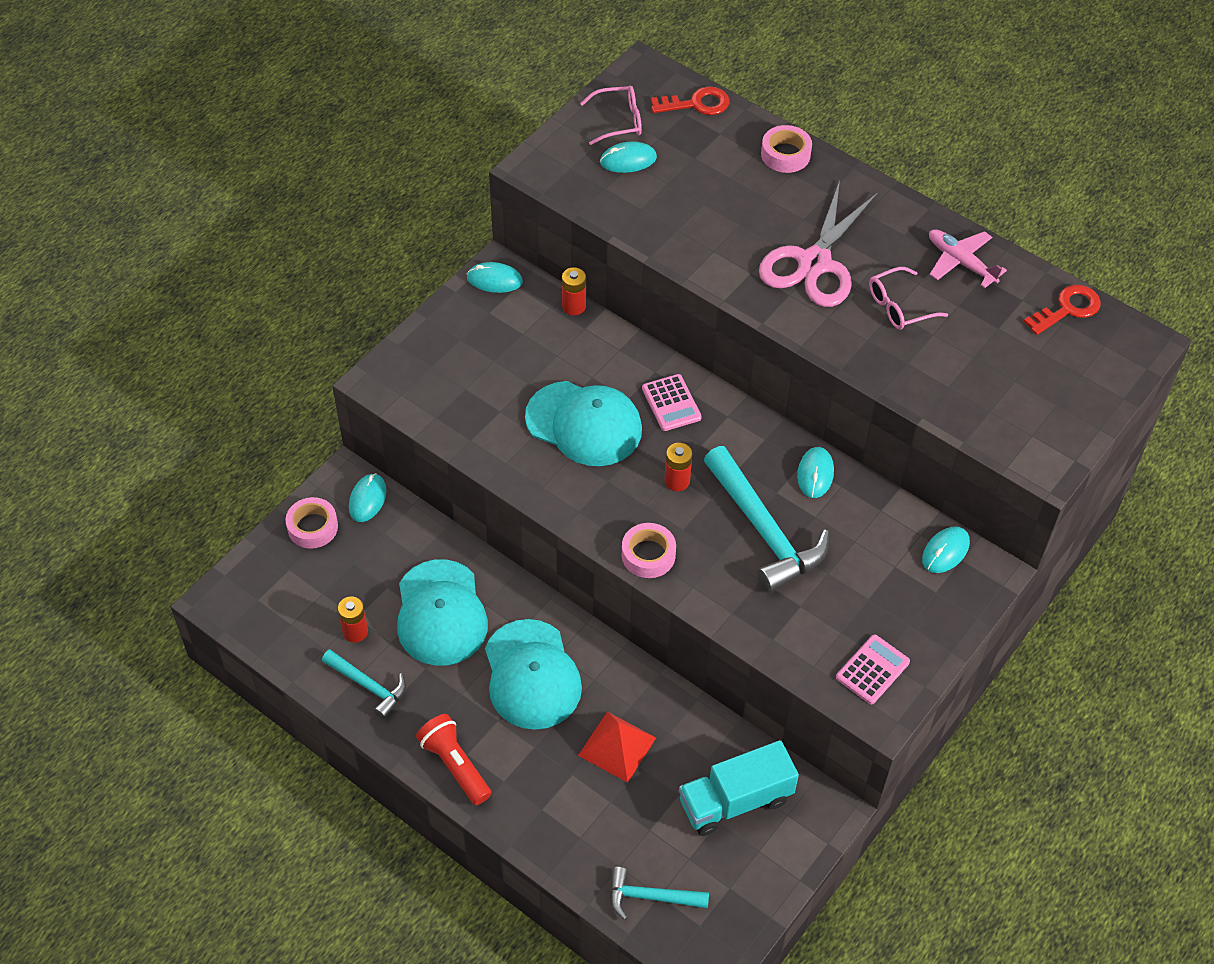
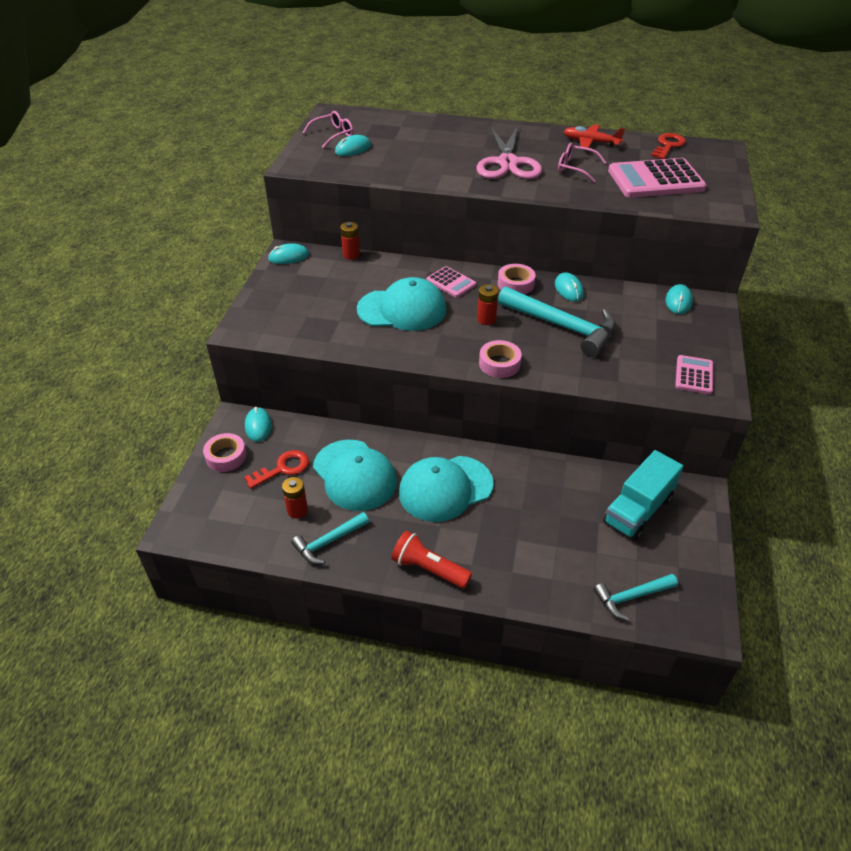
camera: 25 degrees left, 10 degrees down
turquoise hammer [322,649,406,719] -> turquoise hammer turned 135 degrees clockwise [291,512,369,564]
turquoise cap [485,619,582,730] -> turquoise cap turned 105 degrees clockwise [399,456,494,522]
red pyramid [578,712,656,783] -> none
red key [651,87,730,115] -> red key moved to [244,450,309,489]
pink tape [761,125,812,173] -> pink tape moved to [498,264,536,294]
pink glasses [869,267,948,330] -> pink glasses turned 75 degrees clockwise [558,143,606,182]
pink plane [929,229,1007,288] -> red plane [563,124,625,148]
none -> pink calculator [608,158,707,198]

